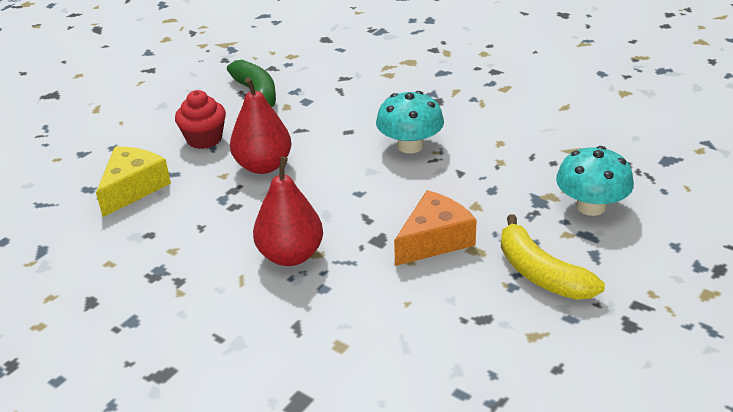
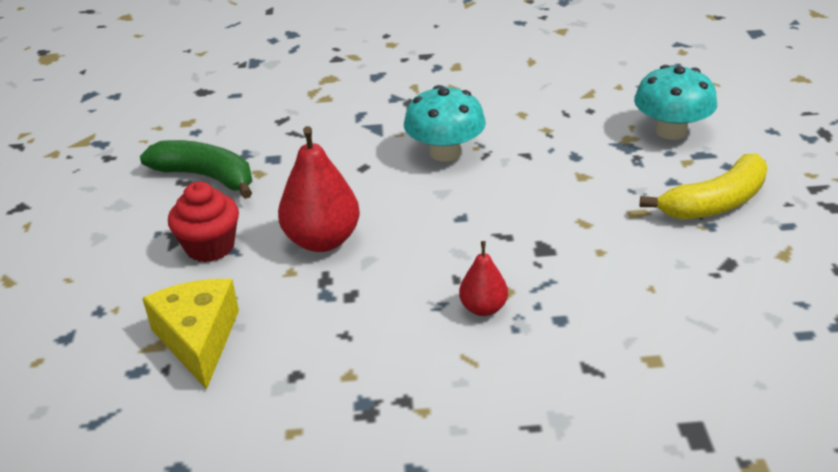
camera: 40 degrees left, 0 degrees up
red pear [253,156,323,266] -> red pear [459,241,508,316], size x0.55
orange cheese [394,190,477,266] -> none
yellow banana [501,214,605,300] -> yellow banana turned 45 degrees counterclockwise [640,153,768,220]

